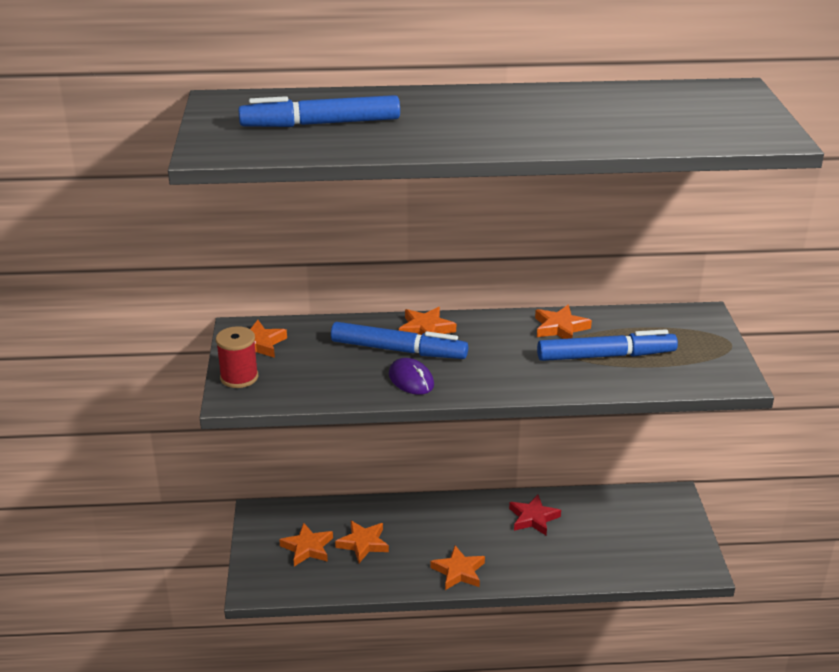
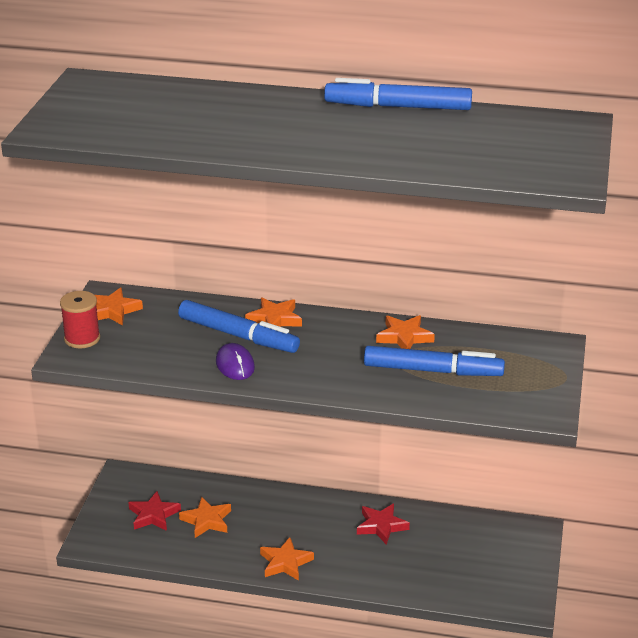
camera: 15 degrees right, 0 degrees up
blue marker [238,95,400,127] -> blue marker moved to [324,78,472,110]
orange star [279,523,333,566] -> red star [128,491,181,531]

